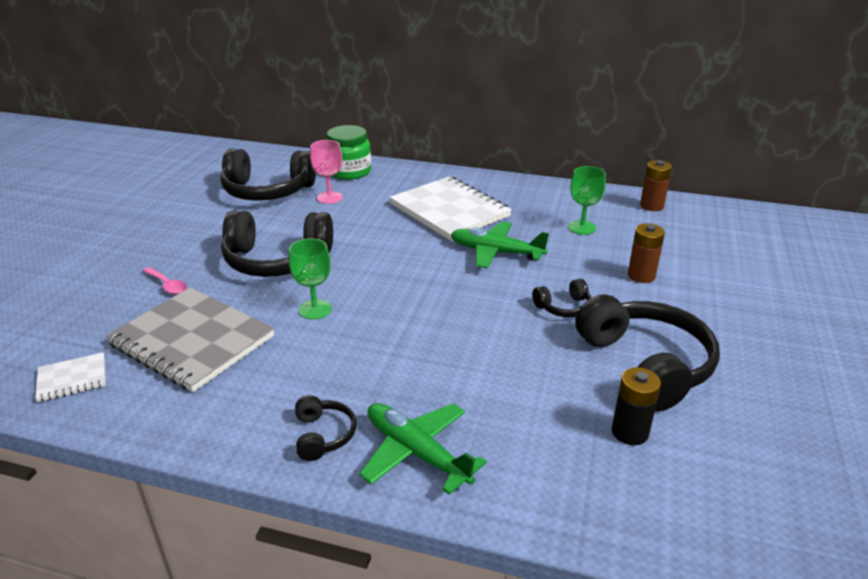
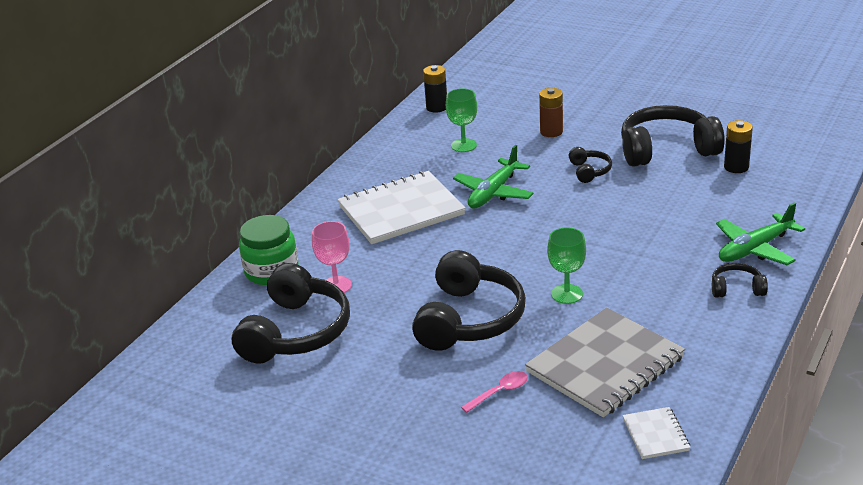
camera: 75 degrees left, 0 degrees up
brown battery [640,160,672,211] -> black battery [423,65,447,113]

